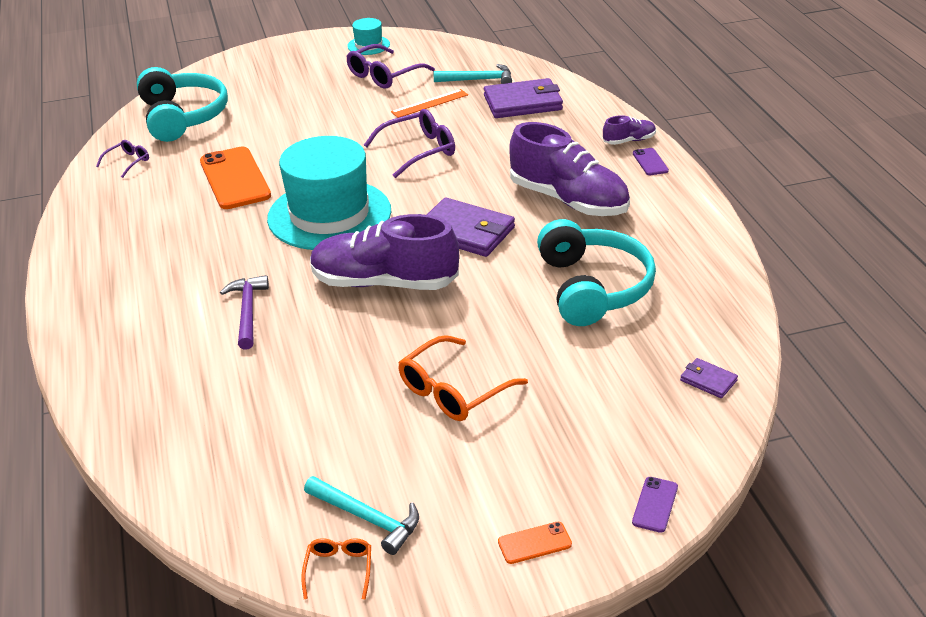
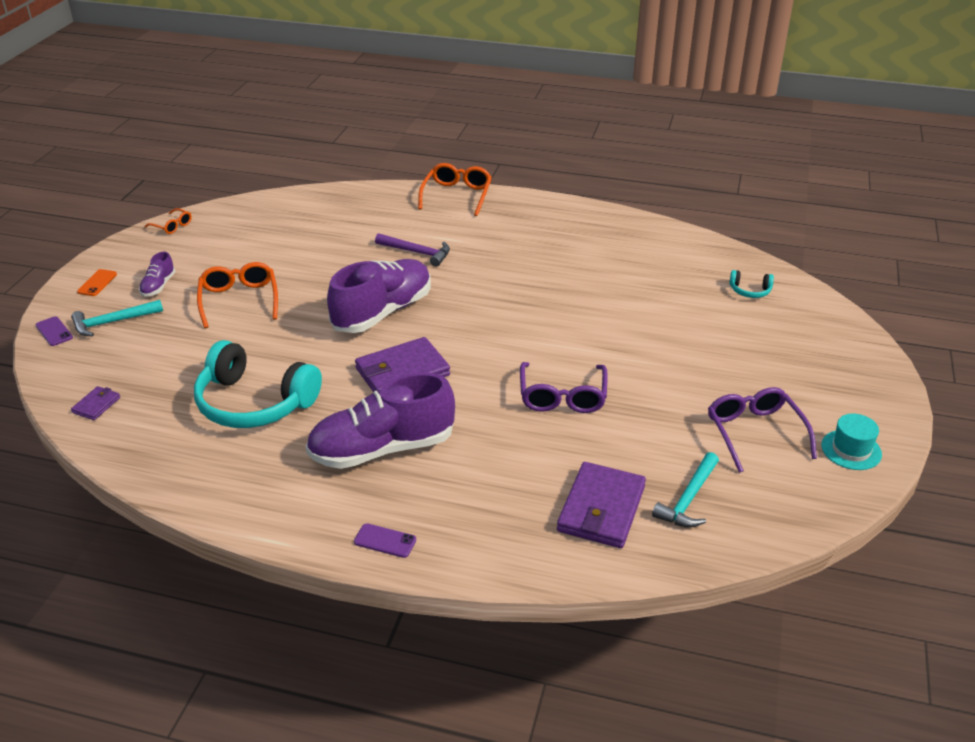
camera: 120 degrees right, 0 degrees up
purple glasses [96,140,149,178] -> none
turquoise headphones [137,67,228,142] -> turquoise headphones [730,270,774,298], size x0.42
orange phone [200,147,271,209] -> none
turquoise hat [267,136,391,250] -> none
turquoise hammer [304,476,419,555] -> turquoise hammer moved to [71,300,163,336]
orange ruler [391,89,468,118] -> none
purple shoe [603,115,656,145] -> purple shoe moved to [139,252,176,297]
purple wallet [680,358,738,398] -> purple wallet turned 45 degrees counterclockwise [71,386,120,420]
none -> orange glasses [418,163,492,216]

